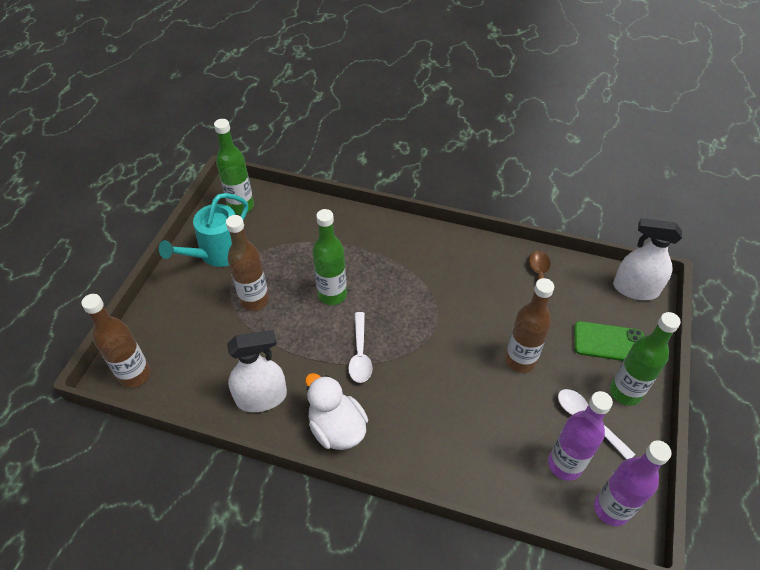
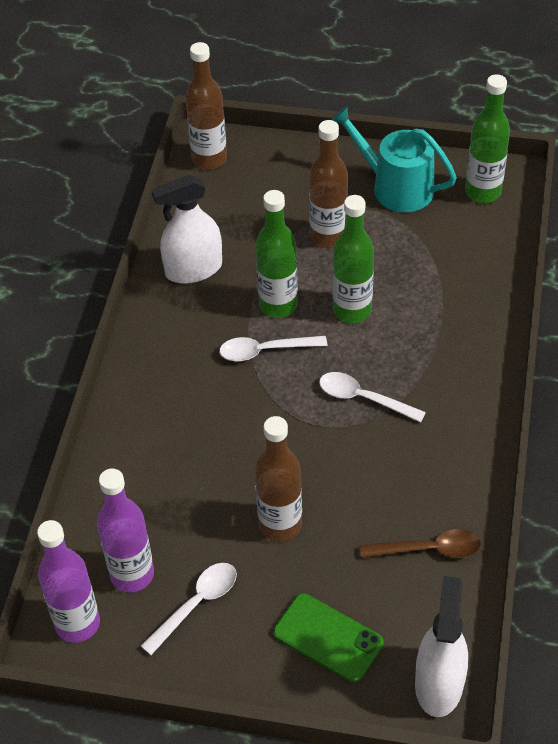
camera: 85 degrees right, 0 degrees up
white spray bottle [227,330,287,412] -> white spray bottle turned 90 degrees clockwise [151,174,222,284]
white duck [305,373,368,450] -> none
green phone [574,321,644,361] -> green phone turned 60 degrees counterclockwise [273,593,384,683]
green bottle [610,312,681,406] -> green bottle moved to [256,190,298,318]
none -> white spoon [319,372,426,423]

